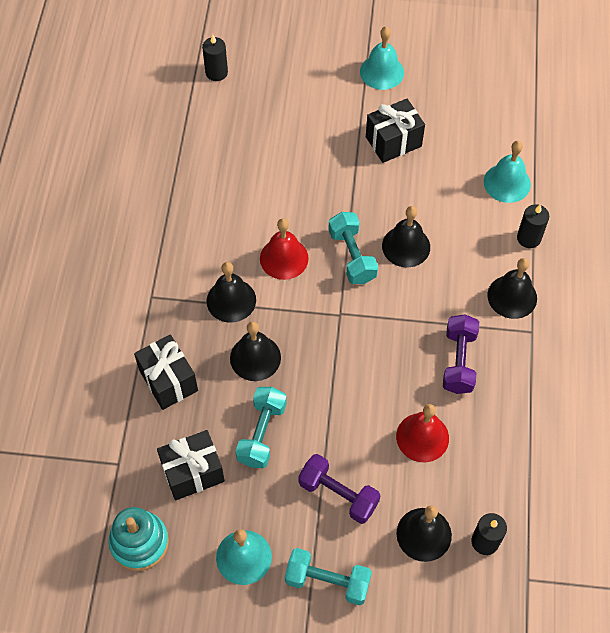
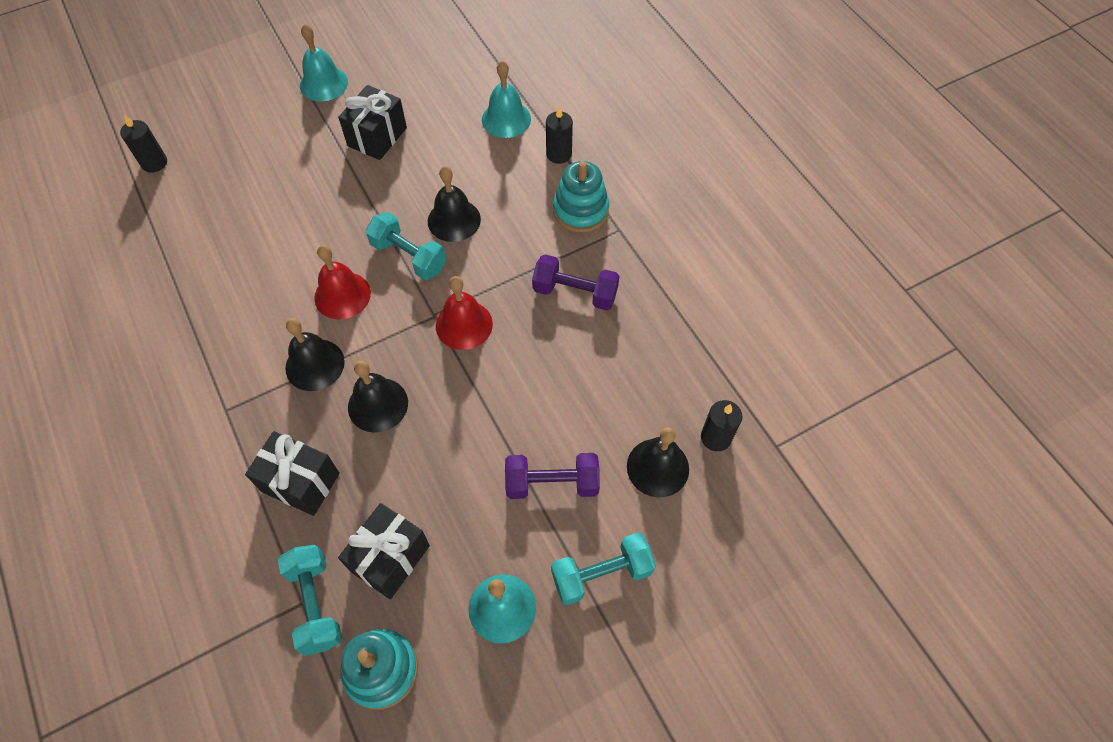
camera: 35 degrees left, 0 degrees up
turquoise dumbbell [235,387,287,468] -> turquoise dumbbell moved to [278,544,342,656]
red bell [396,404,449,462] -> red bell moved to [436,276,493,350]
purple dumbbell [443,314,479,394] -> purple dumbbell turned 45 degrees counterclockwise [532,254,619,310]
black bell [487,258,537,319] -> turquoise stacking toy [553,161,609,232]

